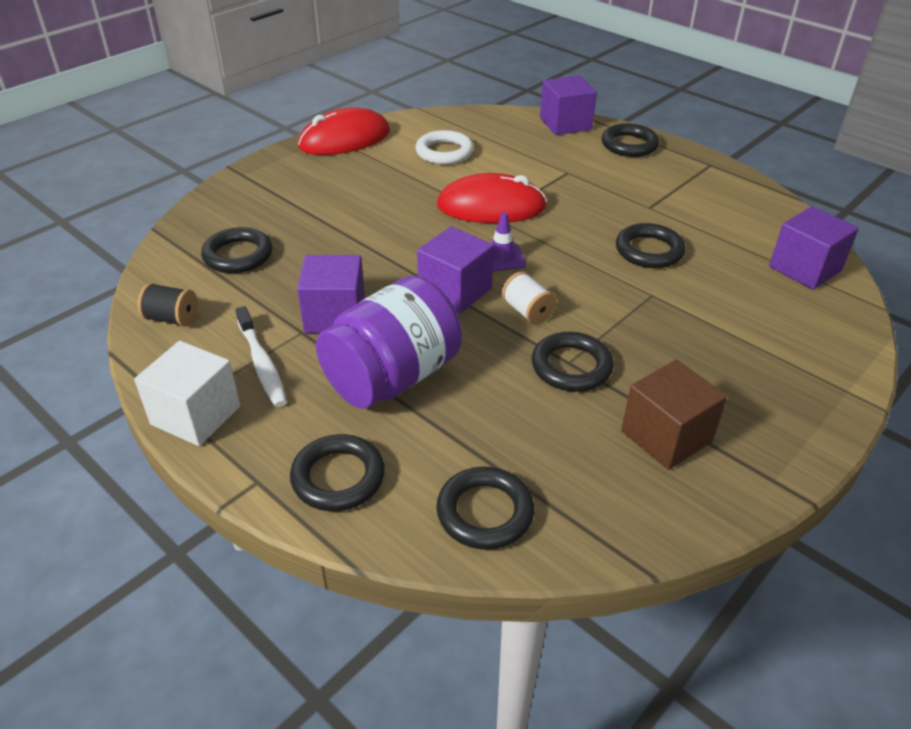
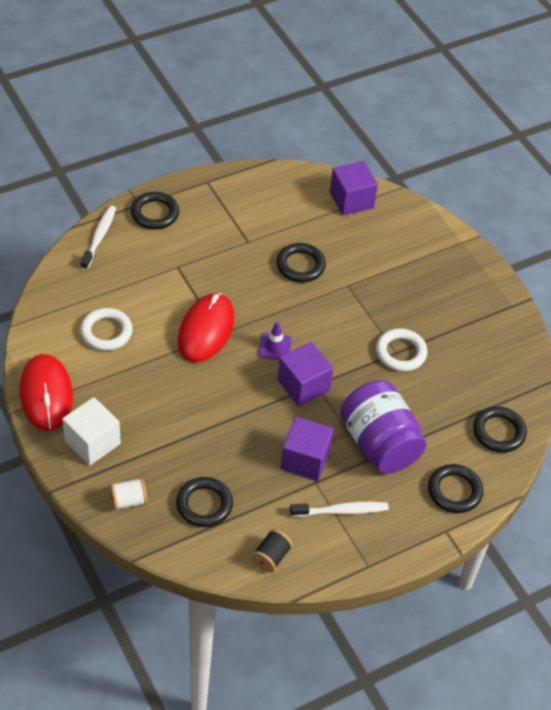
camera: 75 degrees left, 10 degrees up
white cube [134,341,240,446] -> white cube moved to [62,397,121,466]
white spool [502,271,557,325] -> white spool moved to [110,478,147,511]
black ring [532,332,614,392] -> white ring [376,328,427,372]
purple cube [540,75,597,135] -> white toothbrush [80,206,116,270]
brown cube [621,360,727,470] -> none

